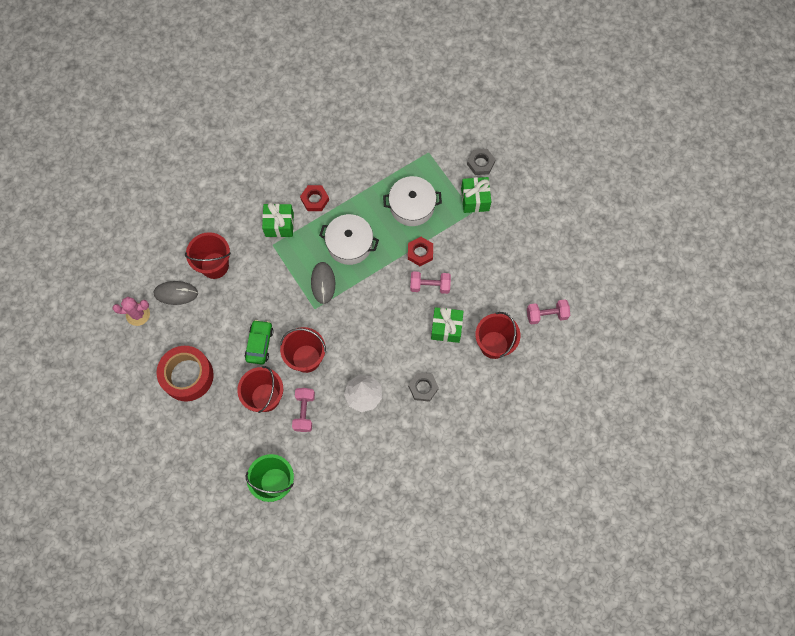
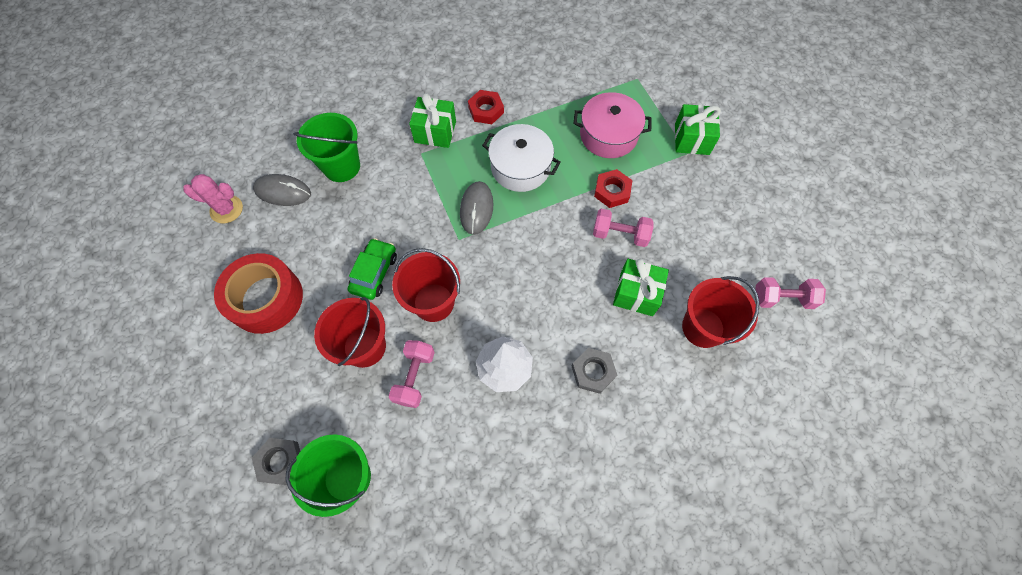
camera: 10 degrees right, 5 degrees down
red bucket [185,232,231,279] -> green bucket [293,113,360,182]
white pot [383,176,442,226] -> pink pot [574,92,652,158]
grey nut [467,149,496,175] -> grey nut moved to [252,438,300,485]

